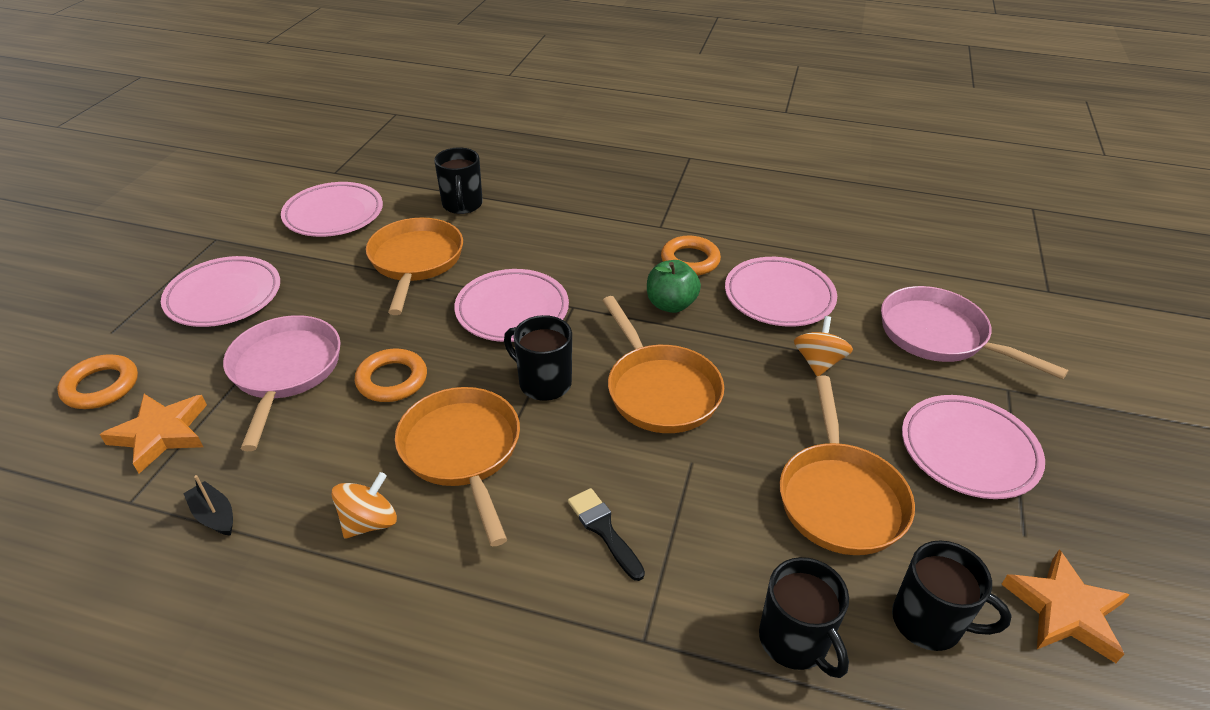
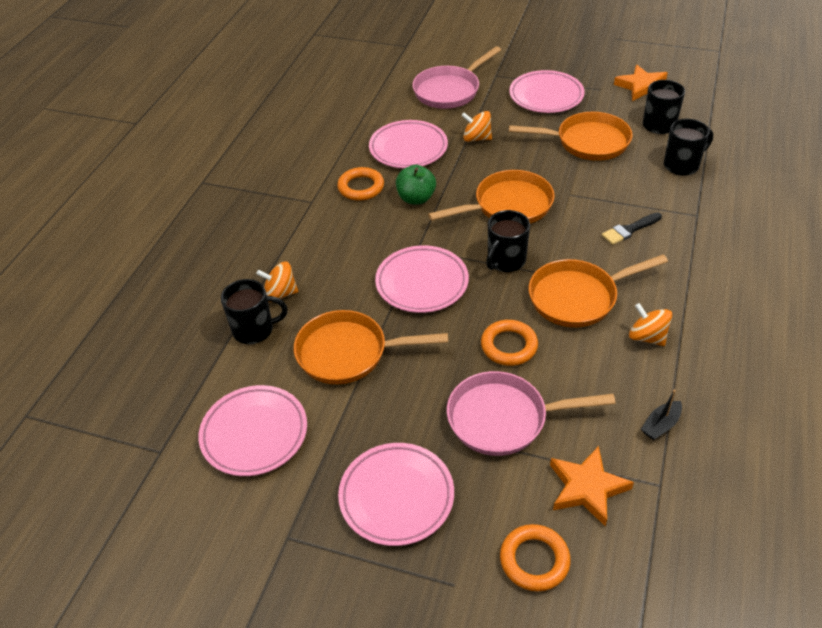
camera: 85 degrees left, 5 degrees up
none -> orange spinning top [256,261,298,299]

